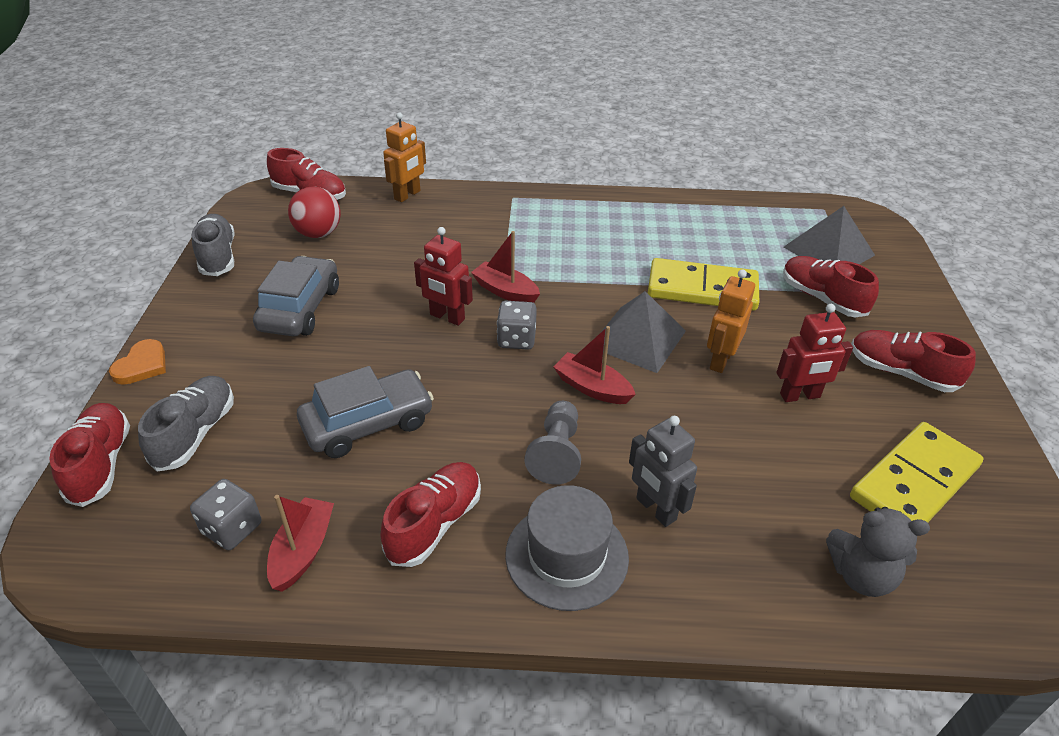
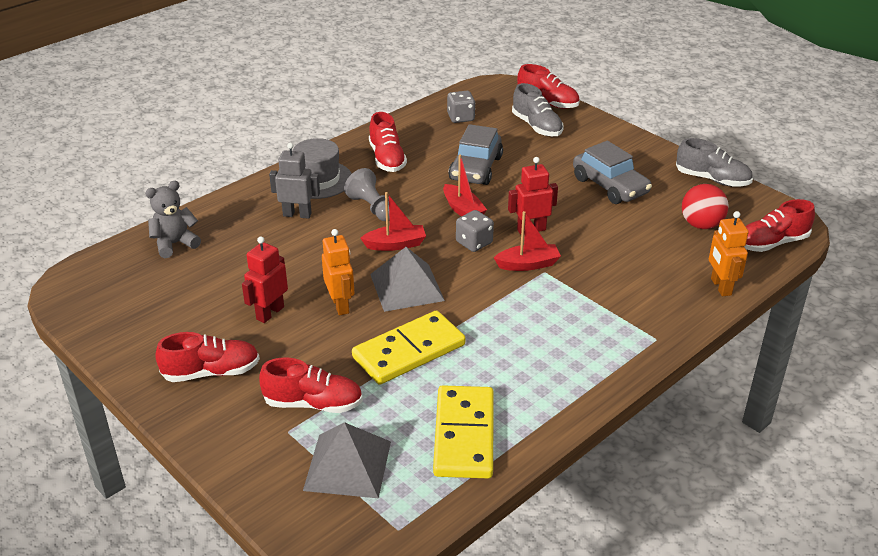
camera: 135 degrees right, 5 degrees down
orange heart [109,339,166,385] -> none
red boat [267,495,334,592] -> red boat moved to [443,154,487,216]
yellow domino [850,422,984,523] -> yellow domino moved to [433,385,494,478]

